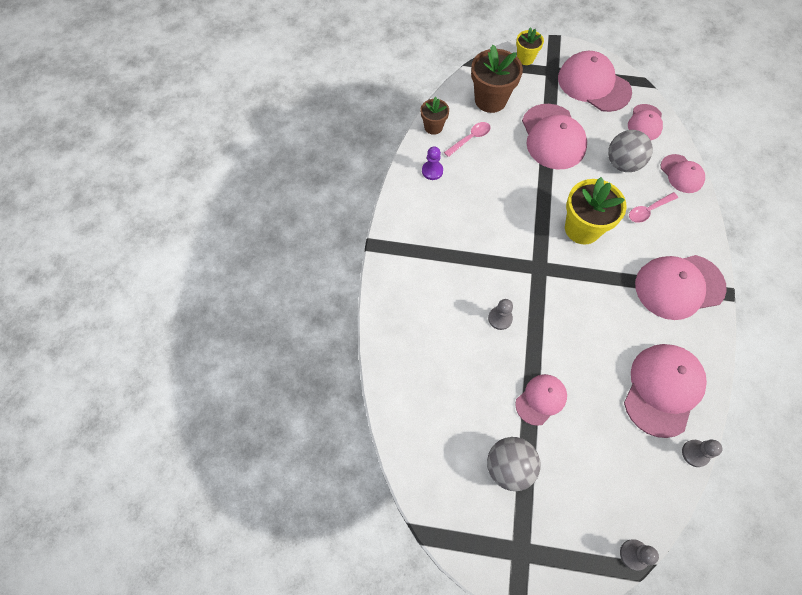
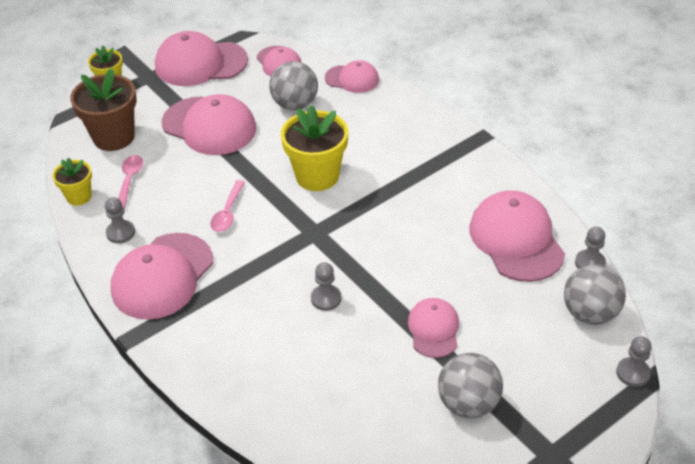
camera: 45 degrees left, 20 degrees down
brown flower pot [421,97,449,135] -> yellow flower pot [52,158,92,206]
purple pawn [422,146,443,180] -> grey pawn [105,197,135,244]
pink spoon [629,192,678,223] -> pink spoon moved to [210,180,245,232]
pink cap [635,255,727,320] -> pink cap moved to [111,233,213,320]
none -> grey ball [564,264,626,325]

